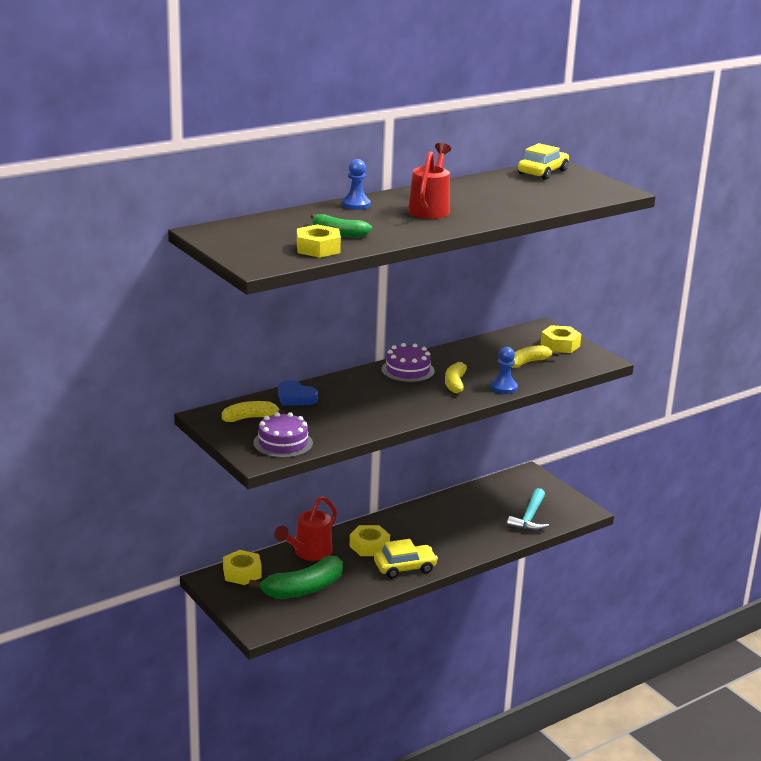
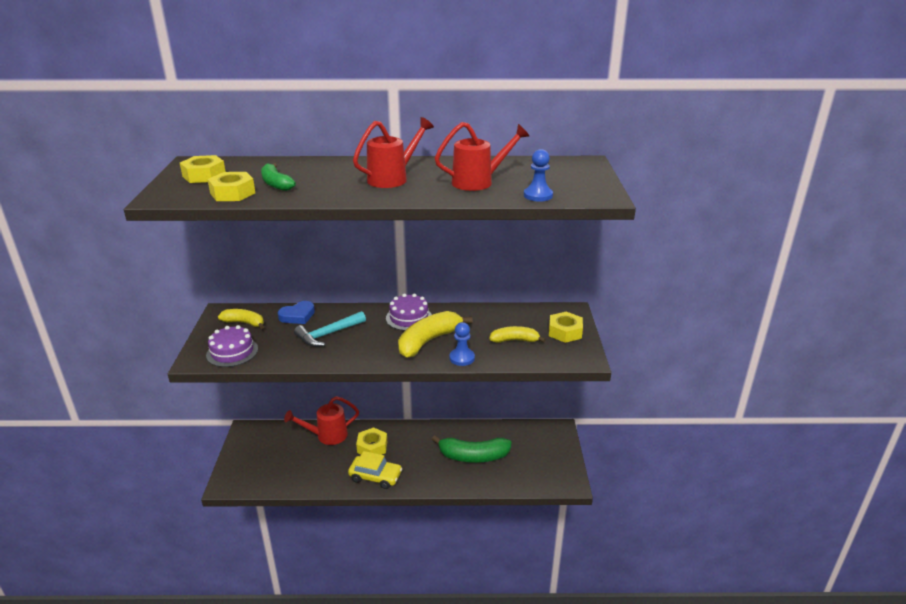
camera: 35 degrees right, 5 degrees up
yellow nut [223,550,262,585] -> yellow nut moved to [180,155,226,183]
green banana [249,556,343,599] -> green banana moved to [432,436,511,463]
blue heart [278,380,318,405] -> blue heart turned 105 degrees counterclockwise [278,301,315,324]
blue pawn [342,159,371,210] -> blue pawn moved to [524,149,553,202]
yellow banana [445,362,472,393] -> yellow banana [398,311,473,358], size x1.65
turquoise hammer [507,488,549,531] -> turquoise hammer moved to [294,311,366,347]
yellow car [518,143,569,180] -> none
none -> red watering can [435,122,529,191]

